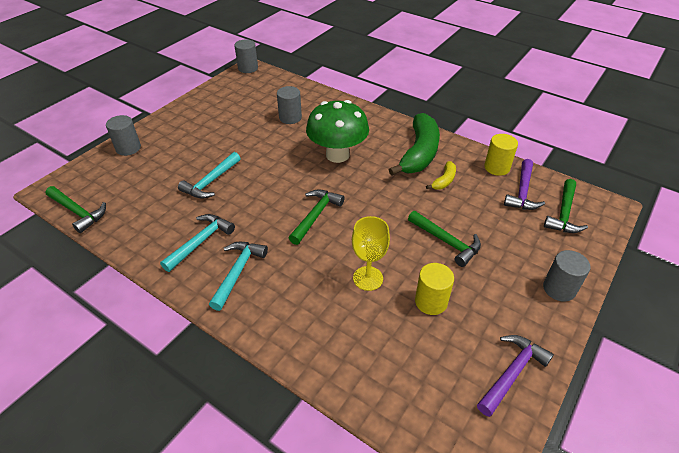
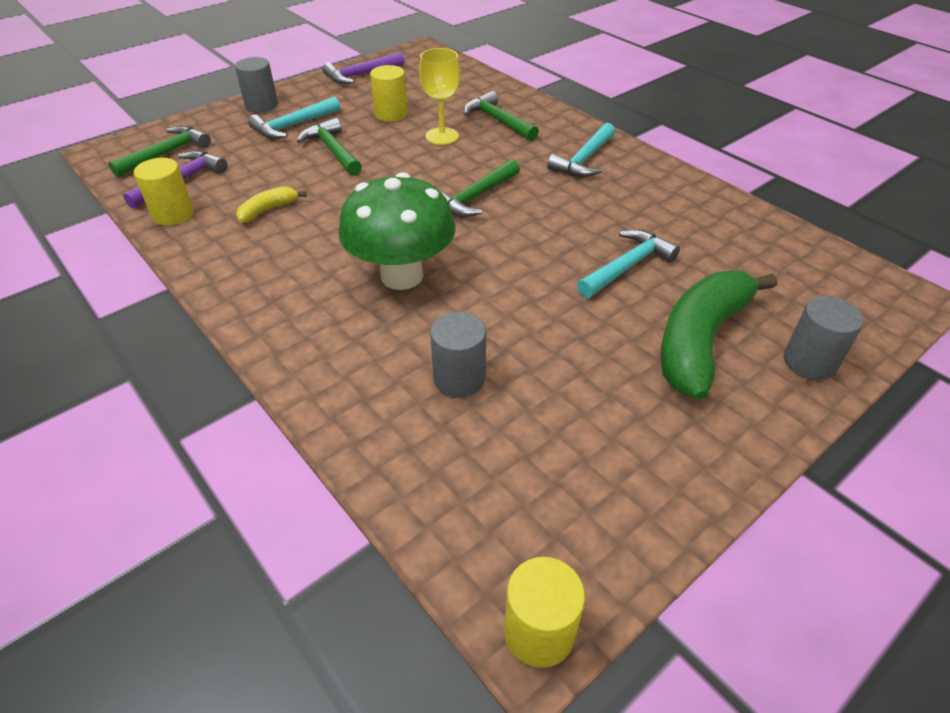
camera: 165 degrees left, 0 degrees up
green hammer [45,186,106,233] -> green hammer moved to [464,91,539,141]
turquoise hammer [160,214,235,272] -> turquoise hammer moved to [248,97,340,139]
grey cylinder [234,39,258,73] -> yellow cylinder [504,557,585,668]
green banana [389,113,440,175] -> green banana moved to [661,271,777,400]

